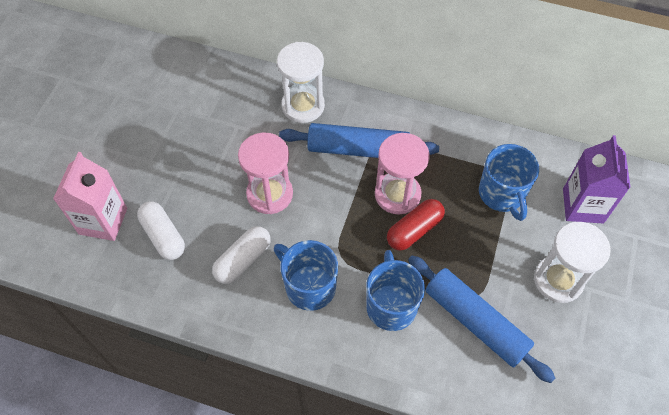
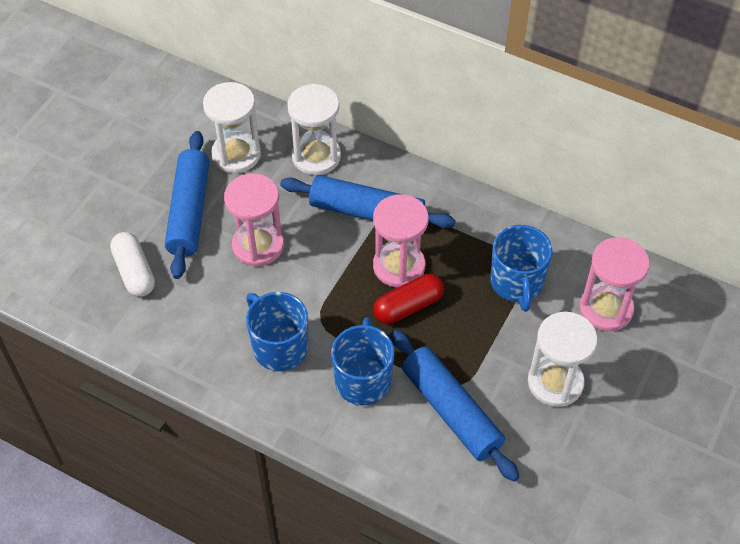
camera: 10 degrees right, 5 degrees down
pink carton [53,152,127,241] -> none
white capsule [212,226,271,284] -> none
purple carton [563,135,631,223] -> pink hourglass [579,237,650,331]
none -> blue rolling pin [165,131,209,279]
none -> white hourglass [203,82,261,173]

